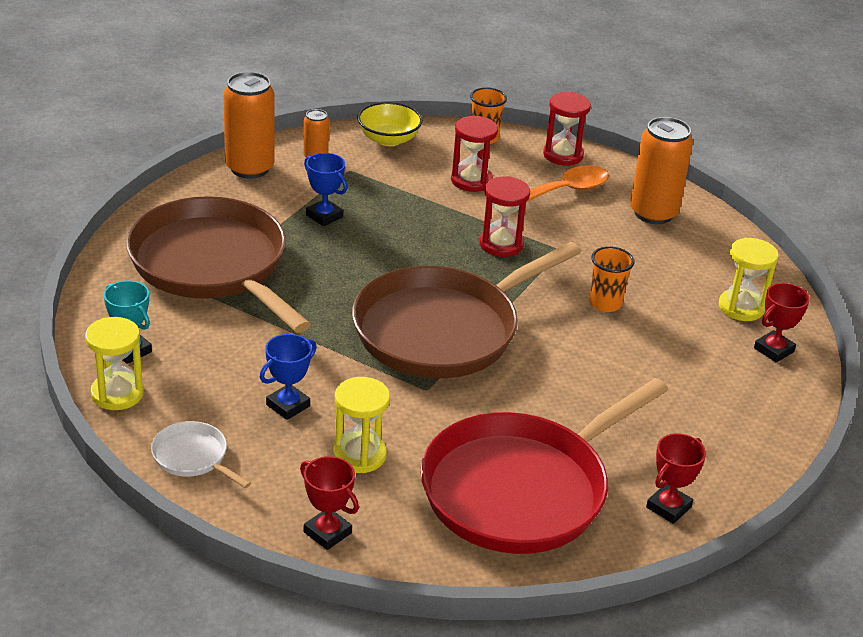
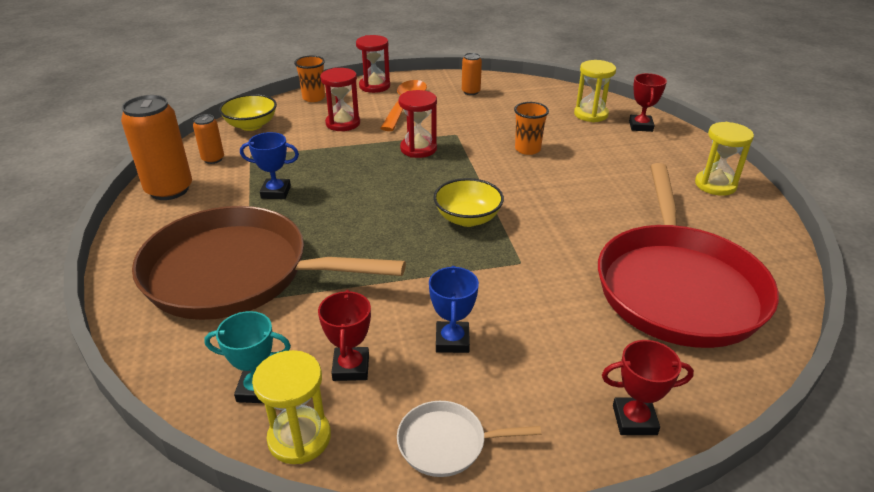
camera: 40 degrees left, 0 degrees up
yellow hourglass [333,377,390,473] -> yellow hourglass moved to [695,122,754,196]
brown pan [352,242,581,378] -> yellow bowl [433,178,504,227]
orange can [630,117,693,224] -> orange can [462,53,482,95], size x0.51
red trophy [646,433,706,524] -> red trophy moved to [318,290,371,381]

